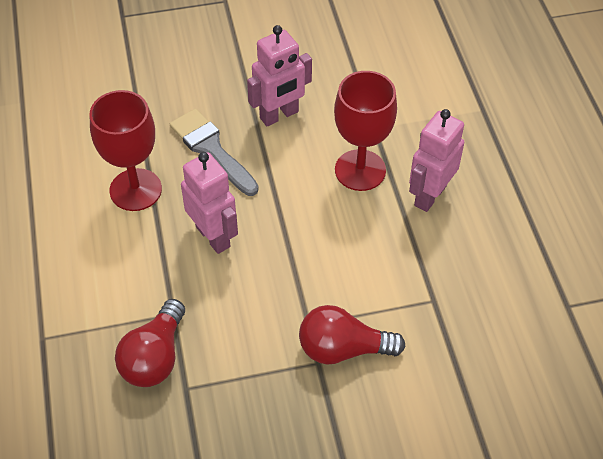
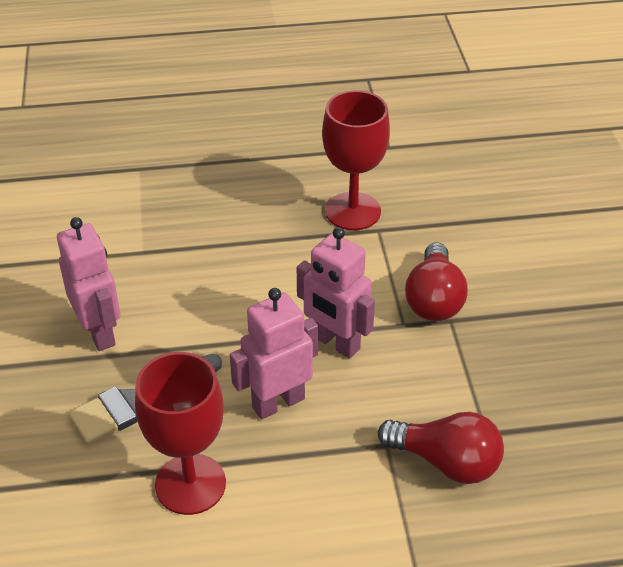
camera: 85 degrees left, 10 degrees down
red goblet [334,71,397,191] -> red goblet moved to [322,91,390,230]
pink robot [409,109,465,212] -> pink robot moved to [297,227,375,359]

